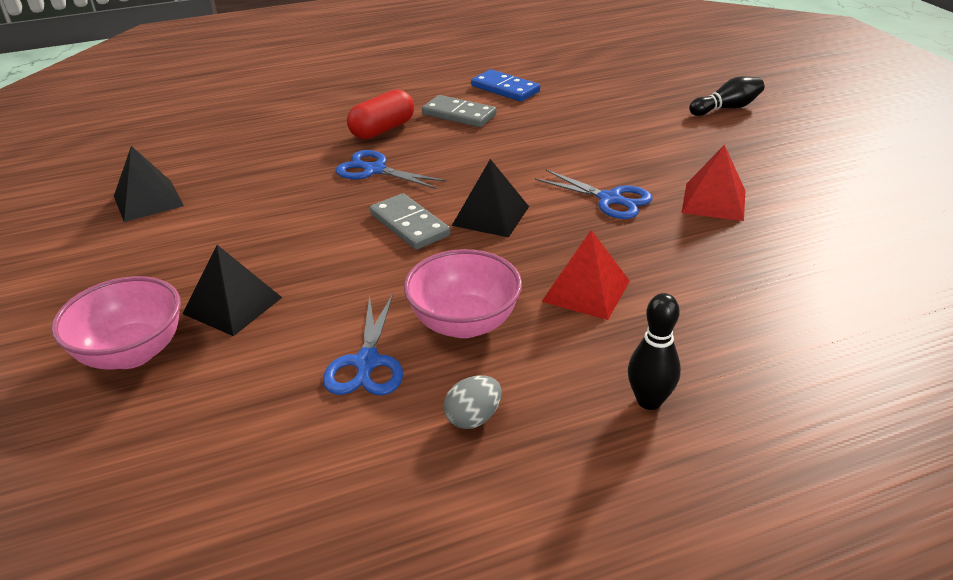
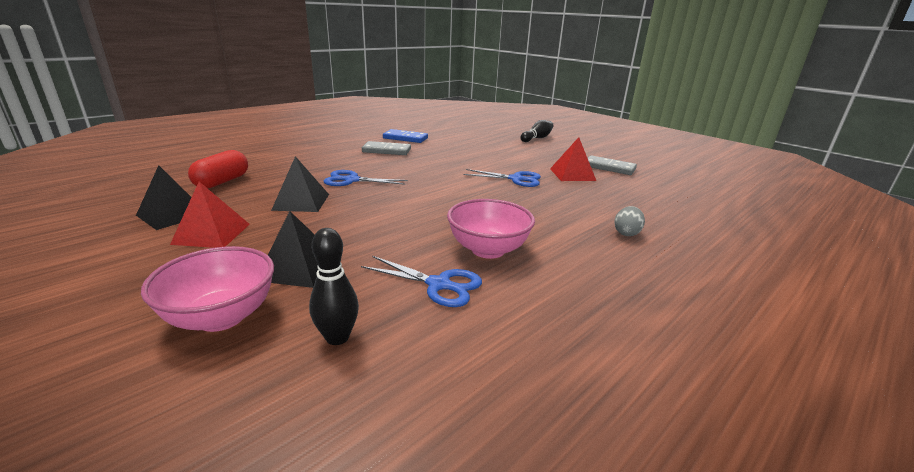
camera: 25 degrees left, 10 degrees down
blue scissors [323,294,403,395] -> blue scissors turned 45 degrees counterclockwise [361,256,482,307]
red capsule [347,89,414,139] -> red capsule moved to [188,150,248,188]
grey domino [370,193,450,250] -> grey domino moved to [588,155,637,175]
grey egg [444,375,502,429] -> grey egg moved to [614,206,645,236]
black pyramid [452,159,529,238] -> black pyramid moved to [271,156,329,212]
red pyramid [541,230,630,320] -> red pyramid moved to [170,182,250,248]
black bowling pin [628,293,681,410] -> black bowling pin moved to [309,228,359,345]

